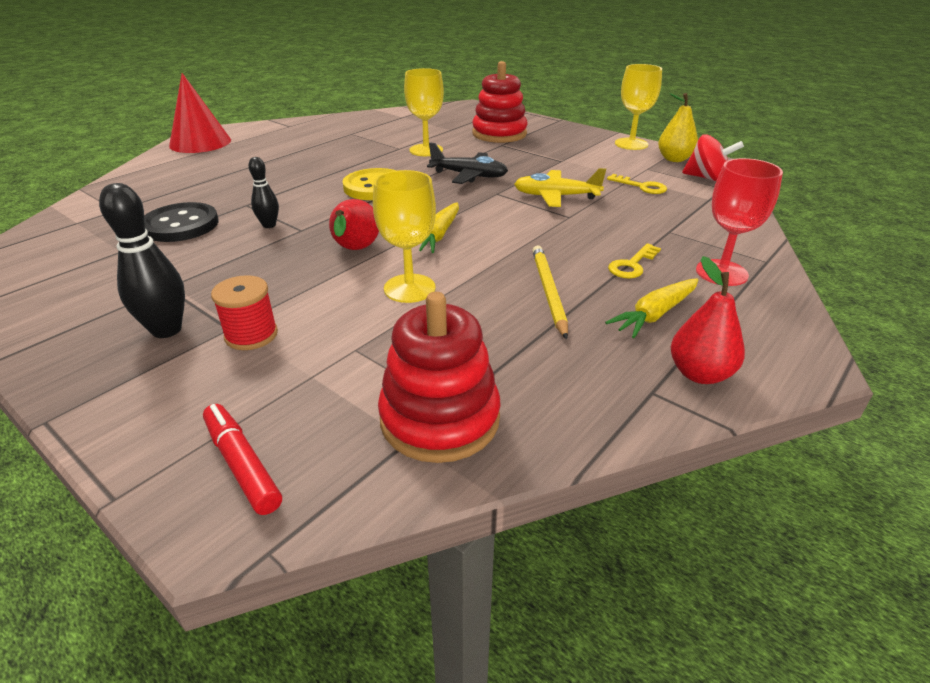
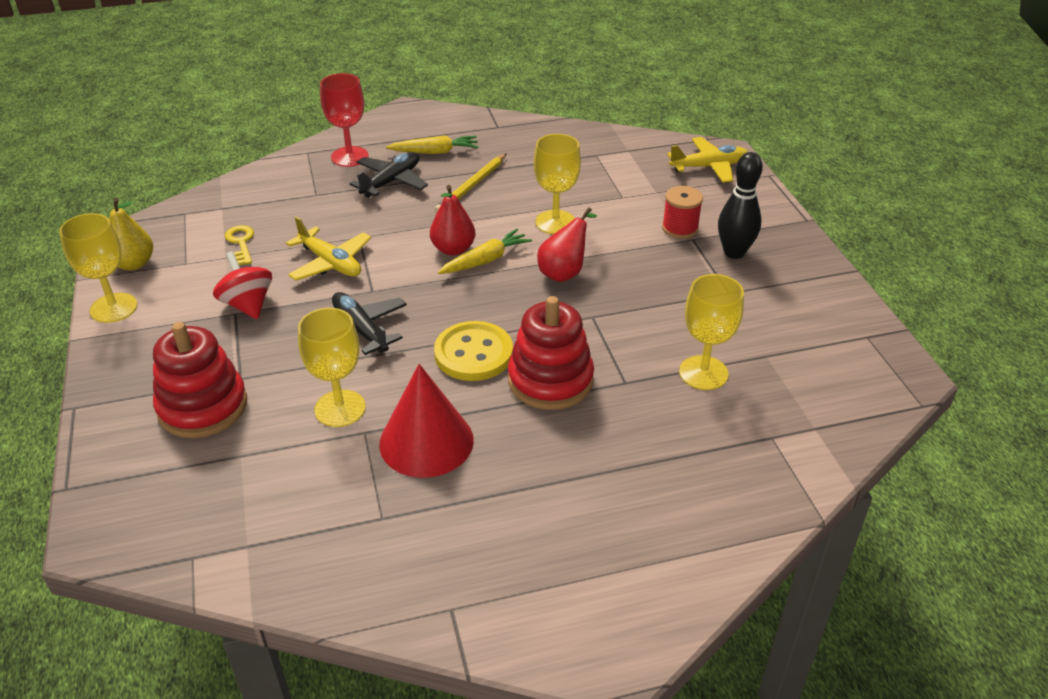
camera: 145 degrees left, 5 degrees up
black button [144,202,219,242] -> yellow goblet [679,274,744,390]
red cone [169,73,231,153] -> red cone moved to [379,364,474,478]
red marker [203,404,282,515] -> yellow plane [667,137,748,183]
black bowling pin [248,157,279,228] -> none
red stacking toy [378,292,501,463] -> red stacking toy moved to [508,296,594,410]
yellow key [608,244,661,279] -> black plane [350,152,428,198]
red pear [671,256,745,384] -> red pear moved to [430,185,475,256]
red spinning top [682,134,744,181] -> red spinning top moved to [213,251,272,319]

